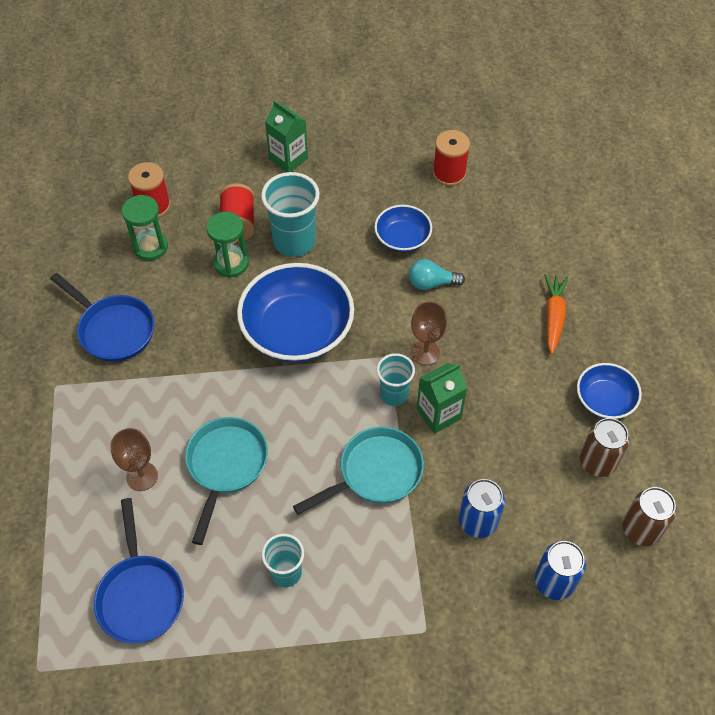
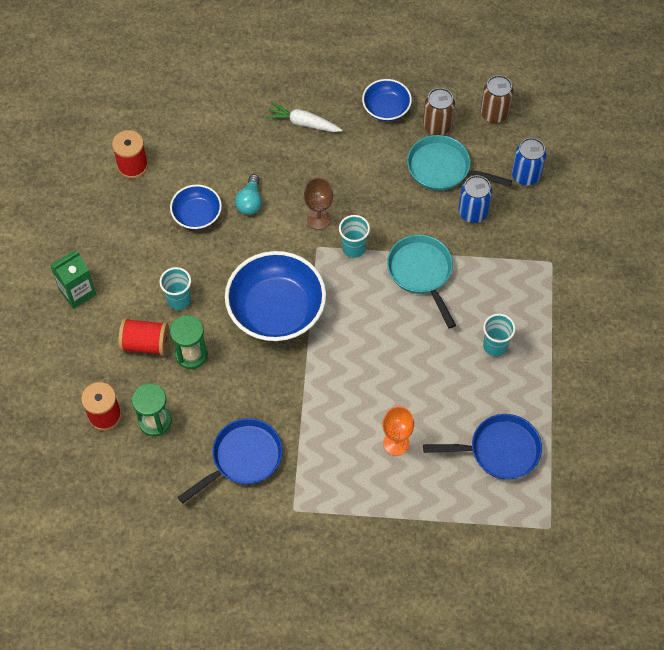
camera: 80 degrees left, 5 degrees up
brown goblet [110,428,158,491] -> orange goblet [383,406,414,456]
turquoise pan [185,417,268,545] -> turquoise pan moved to [407,135,512,191]
turquoise cup [261,172,320,257] -> turquoise cup [159,267,191,310], size x0.61
green carton [417,363,467,434] -> none
orange carrot [544,274,568,354] -> white carrot [265,102,342,132]

